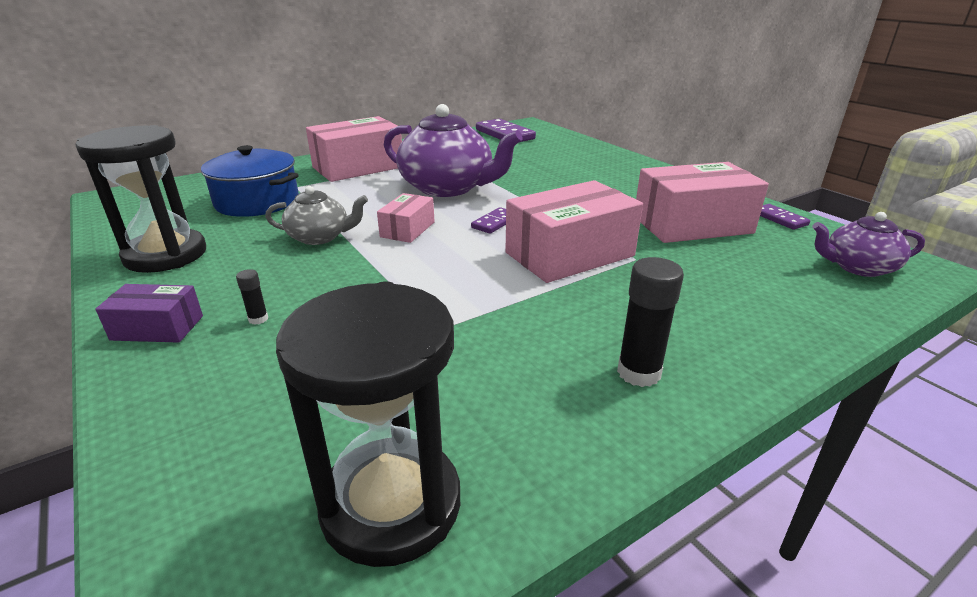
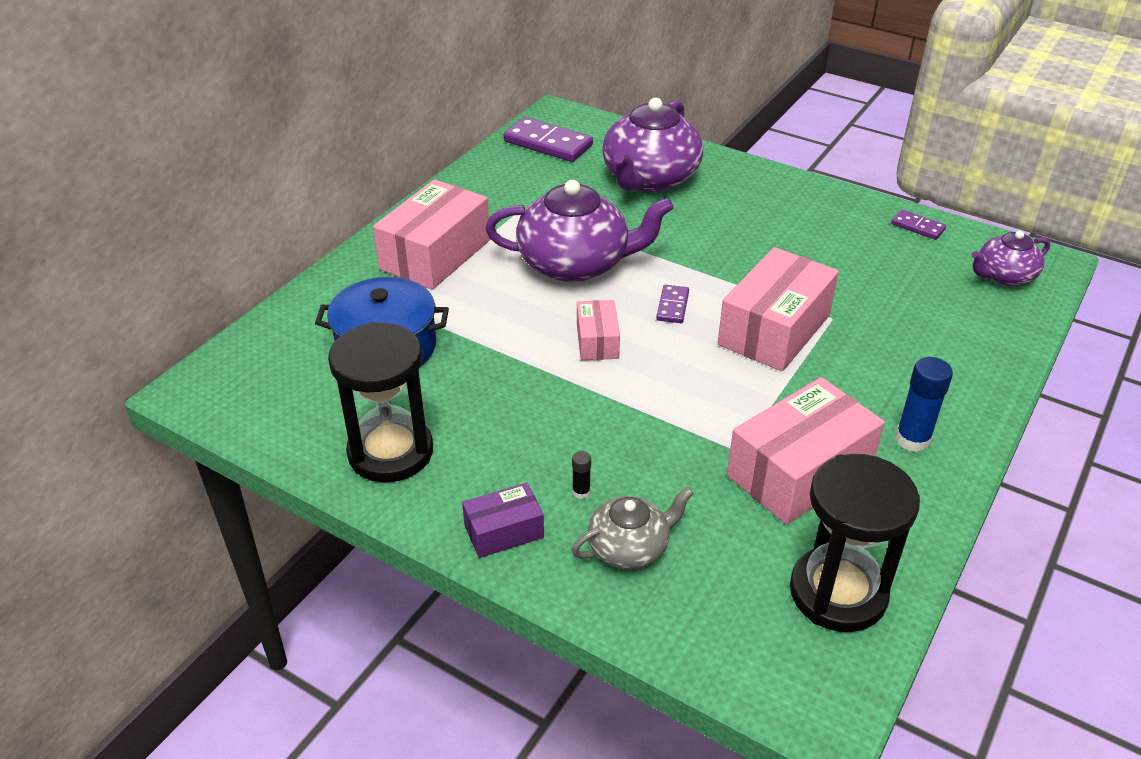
camera: 25 degrees left, 10 degrees up
grey teapot [265,186,368,245] -> grey teapot moved to [571,487,694,570]
black glue stick [617,257,684,387] -> blue glue stick [895,357,953,452]
pink box [636,162,769,243] -> pink box moved to [727,377,885,525]
none -> purple teapot [602,98,703,192]

